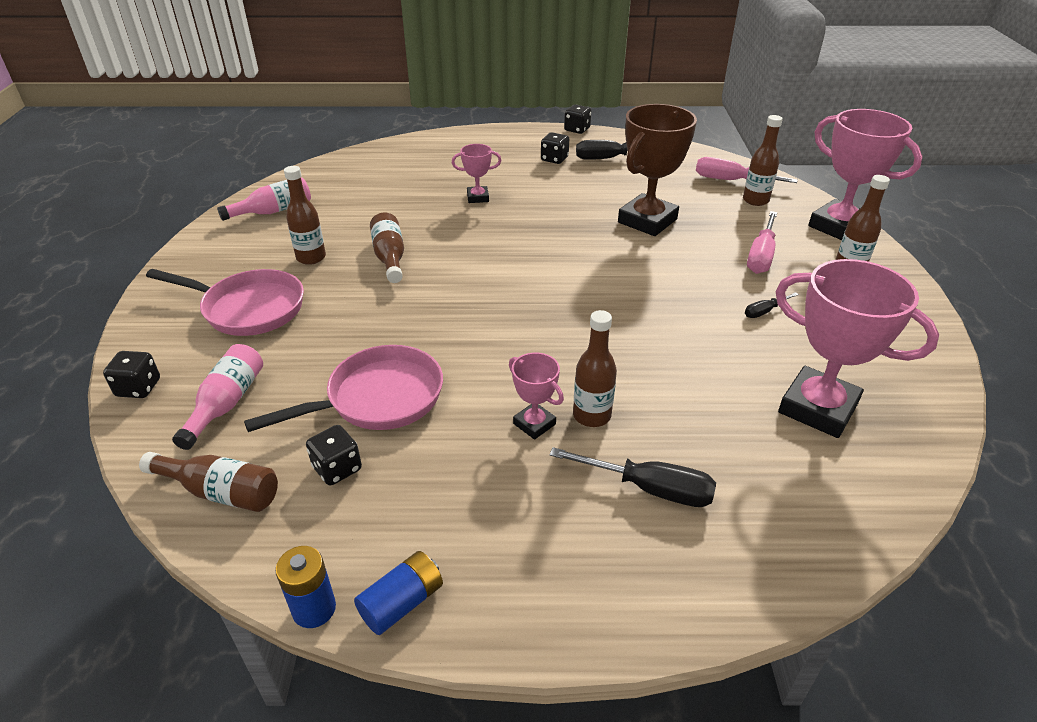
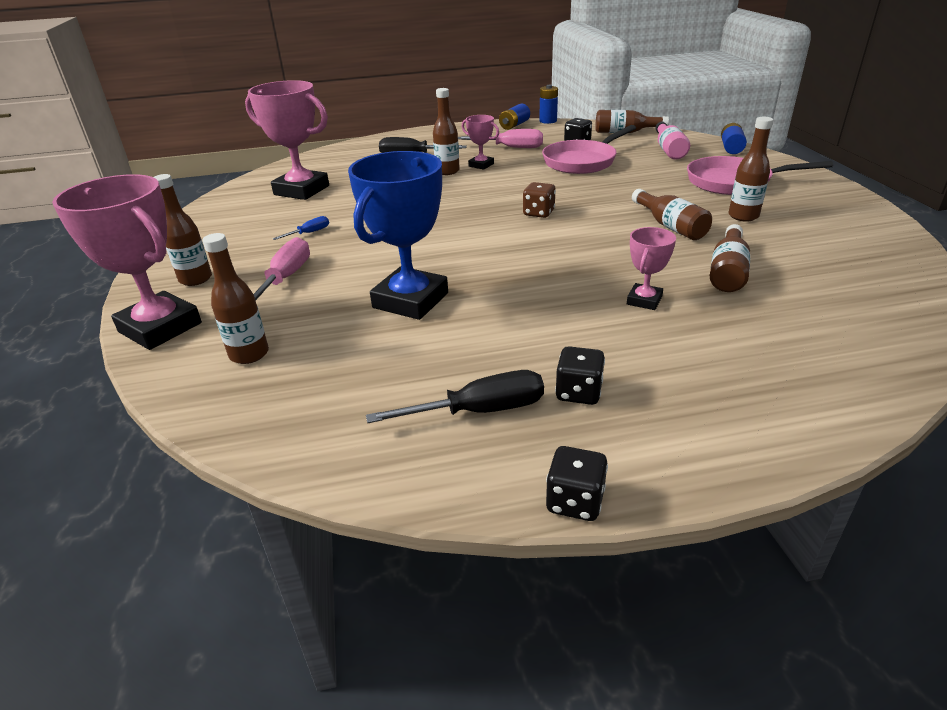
camera: 170 degrees right, 5 degrees down
black dice [103,351,160,398] -> blue battery [721,123,747,154]
pink bottle [217,177,311,221] -> none
pink trophy [452,144,501,203] -> pink trophy turned 45 degrees counterclockwise [627,227,676,310]
brown trophy [618,104,697,236] -> blue trophy [348,151,448,320]
pink screwdriver [696,157,798,183] -> pink screwdriver moved to [458,129,543,148]
black screwdriver [745,292,799,318] -> blue screwdriver [273,216,329,240]
none -> brown dice [523,182,556,218]
none -> brown bottle [710,224,750,292]

